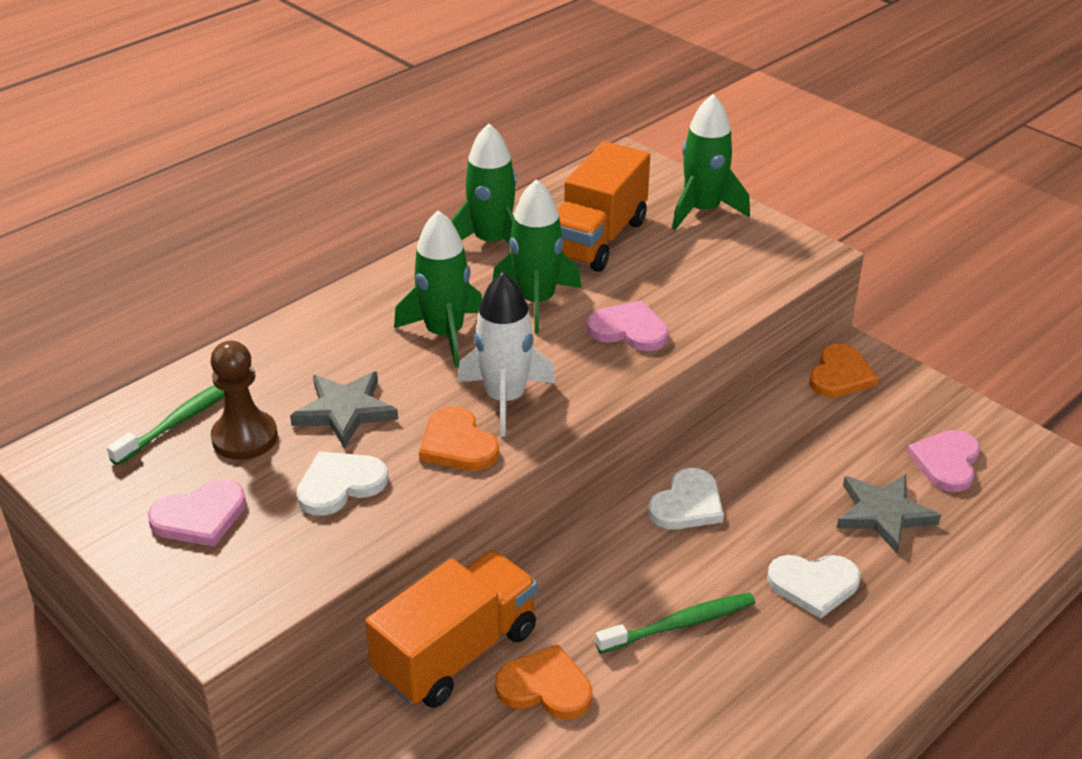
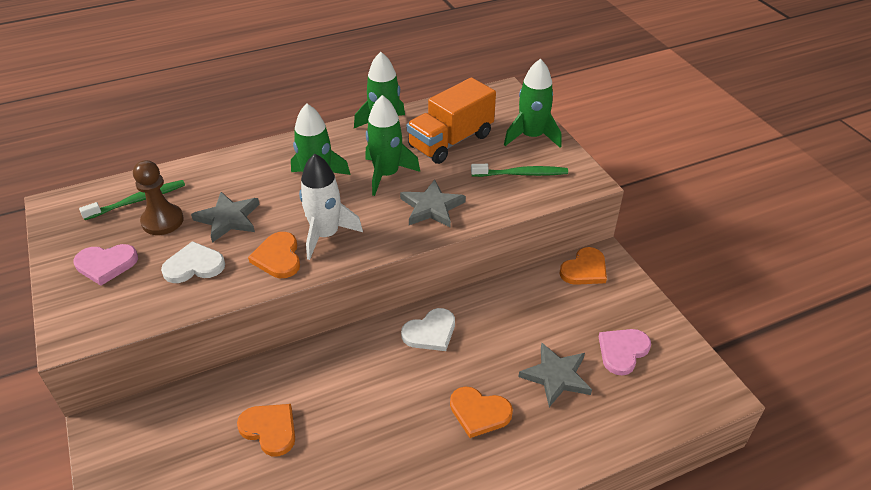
camera: 20 degrees right, 5 degrees up
orange truck [365,550,537,708] -> none
pink heart [587,300,669,351] -> grey star [400,180,466,228]
green toothbrush [595,593,755,653] -> green toothbrush moved to [471,164,568,177]
white heart [767,555,860,619] -> orange heart [450,386,513,438]

